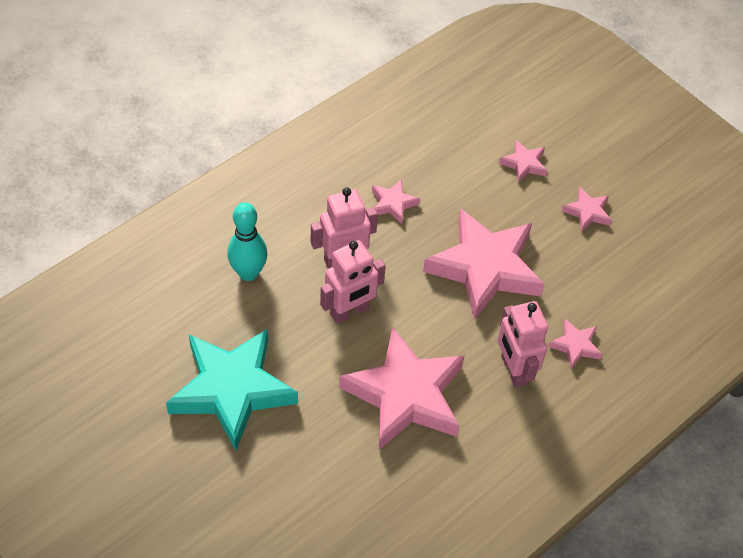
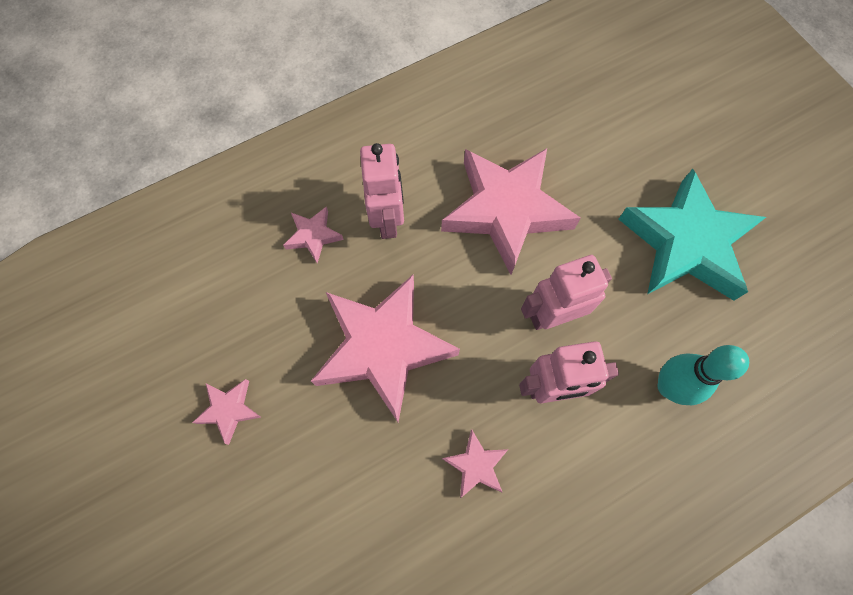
camera: 165 degrees left, 15 degrees up
pink star [499,140,547,183] -> none

